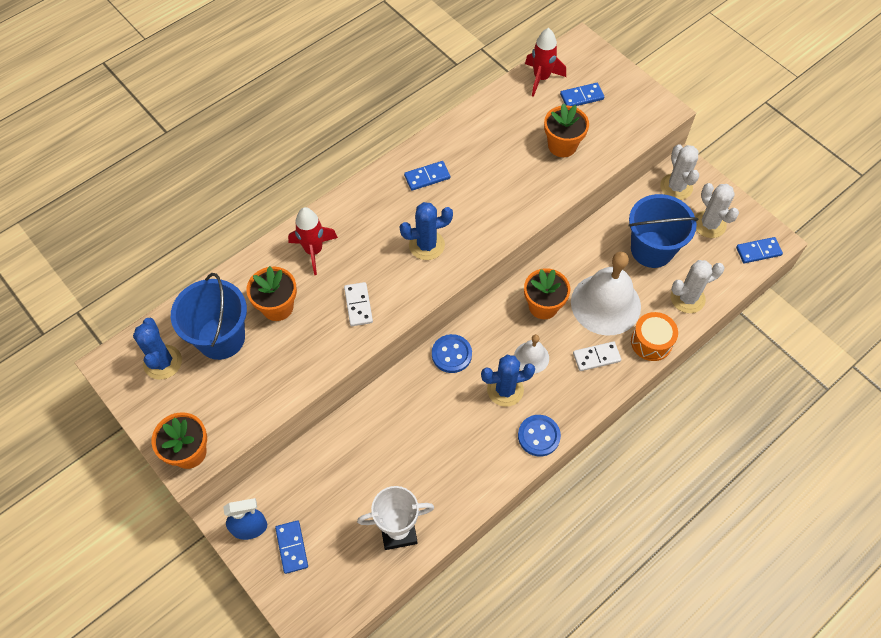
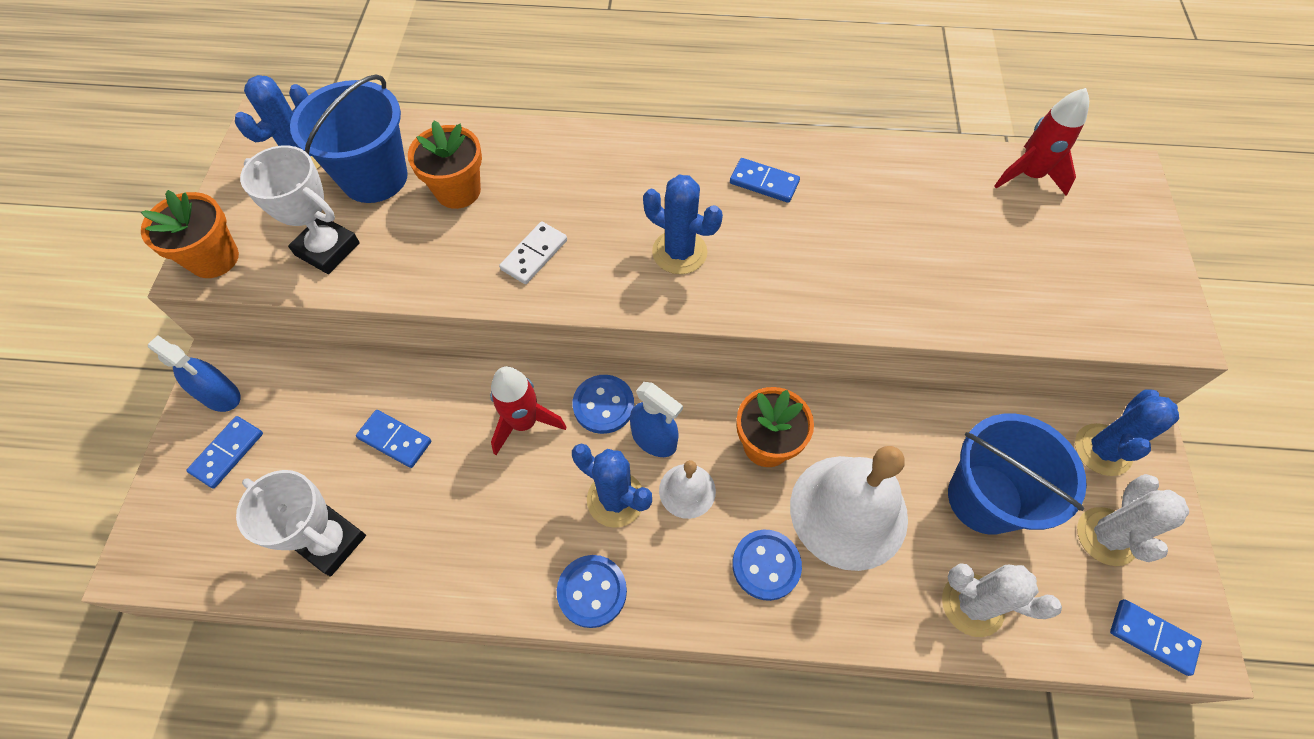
camera: 45 degrees right, 0 degrees up
red rocket [288,207,338,275] -> red rocket moved to [490,366,566,455]
orange flower pot [544,103,589,157] -> none
blue domino [560,83,604,106] -> blue domino moved to [356,410,431,468]
white domino [573,341,621,371] -> blue button [732,529,802,601]
orange drum [631,312,678,361] -> none
white cactus [660,144,699,200] -> blue cactus [1075,389,1179,476]
none -> white trophy [240,145,360,274]
none -> blue spray bottle [630,382,683,457]

